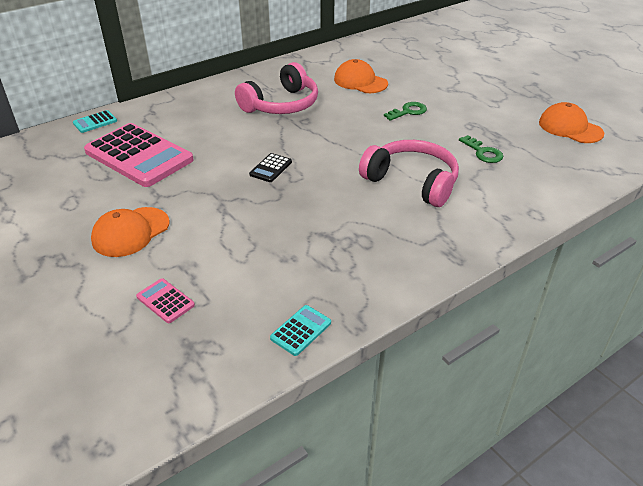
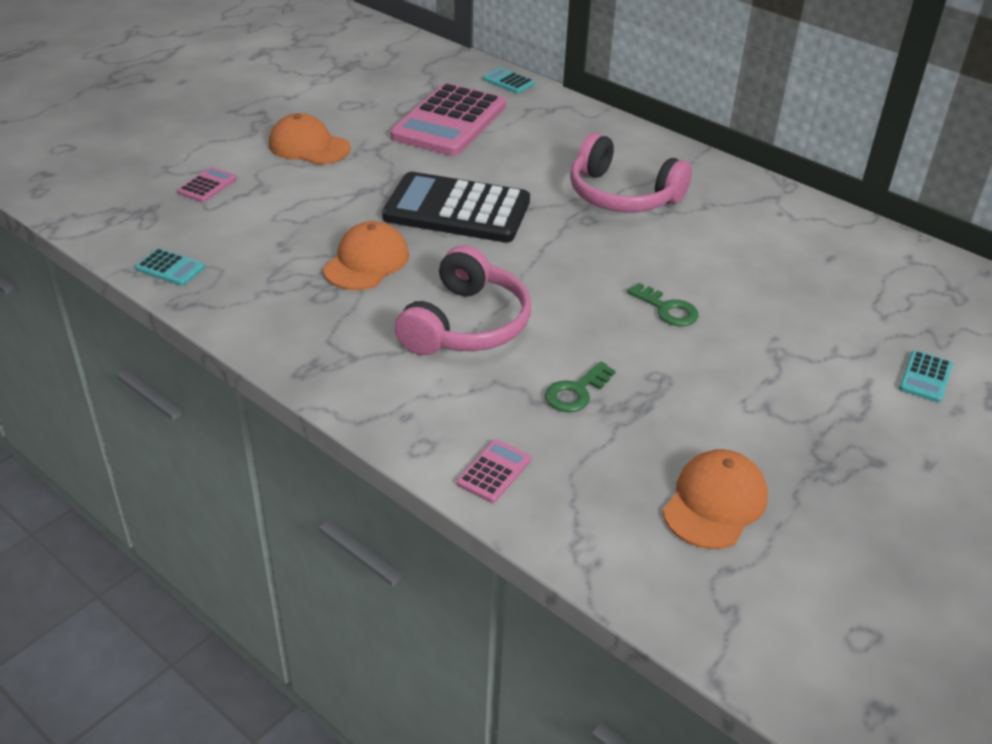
camera: 75 degrees right, 0 degrees up
black calculator [249,153,292,182] -> black calculator [382,172,530,243], size x2.43
orange cap [334,59,388,93] -> orange cap moved to [323,221,409,290]
none -> pink calculator [457,440,531,503]
none -> turquoise calculator [899,350,953,403]

